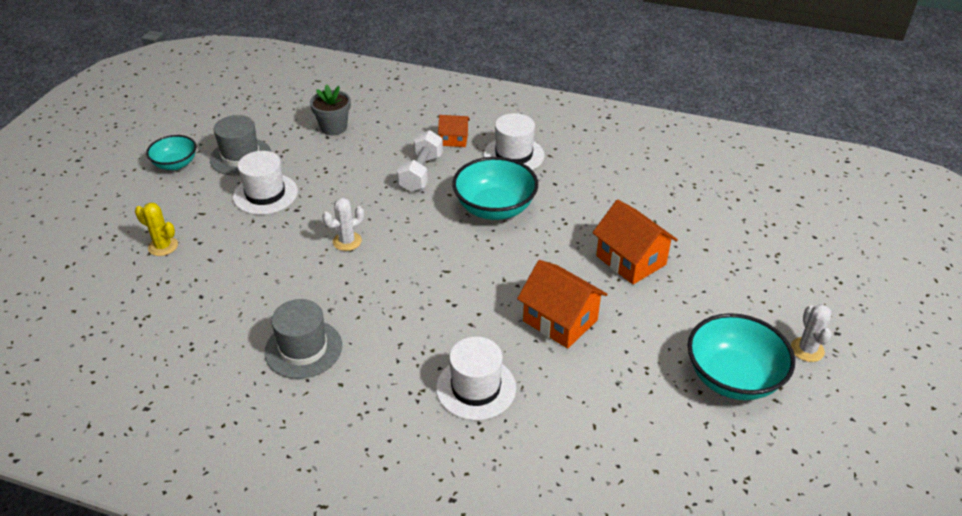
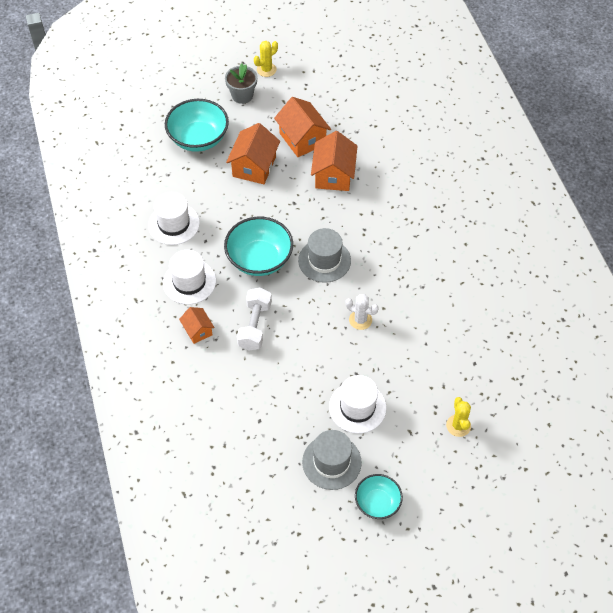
camera: 125 degrees left, 15 degrees up
grey hat [264,299,342,379] -> grey hat moved to [298,228,351,283]
grey flower pot [310,84,351,135] -> grey flower pot moved to [225,63,257,104]
white dumbbell [397,130,443,192] -> white dumbbell turned 60 degrees counterclockwise [237,288,272,350]
white hat [436,337,516,420] -> white hat moved to [148,192,200,245]
turquoise bowl [688,313,795,400] -> turquoise bowl moved to [165,99,229,152]
white cactus [791,304,832,362] -> yellow cactus [254,41,278,77]
none -> orange house [274,97,331,157]

